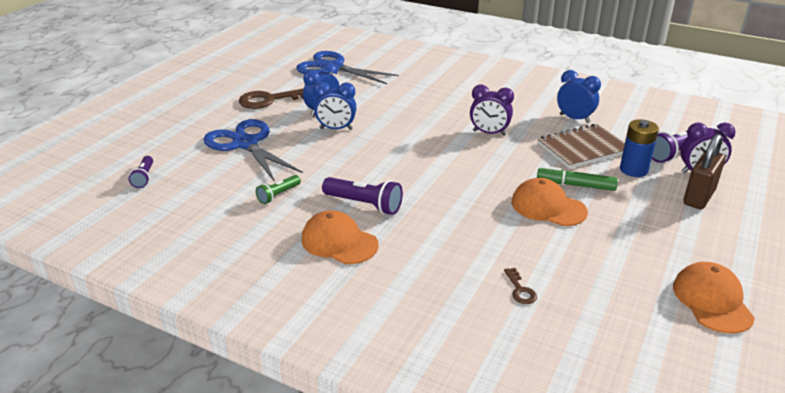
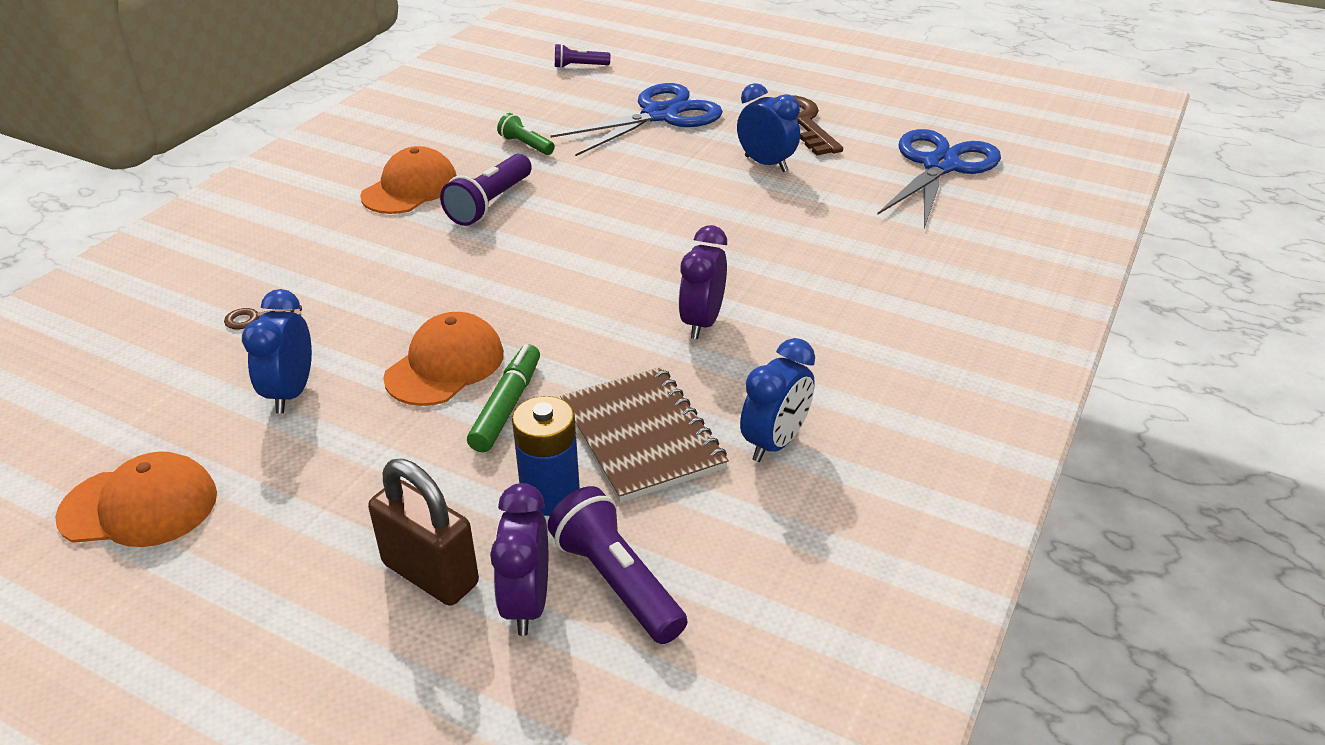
camera: 90 degrees right, 5 degrees up
blue clock [314,82,356,130] -> blue clock moved to [242,289,312,413]

